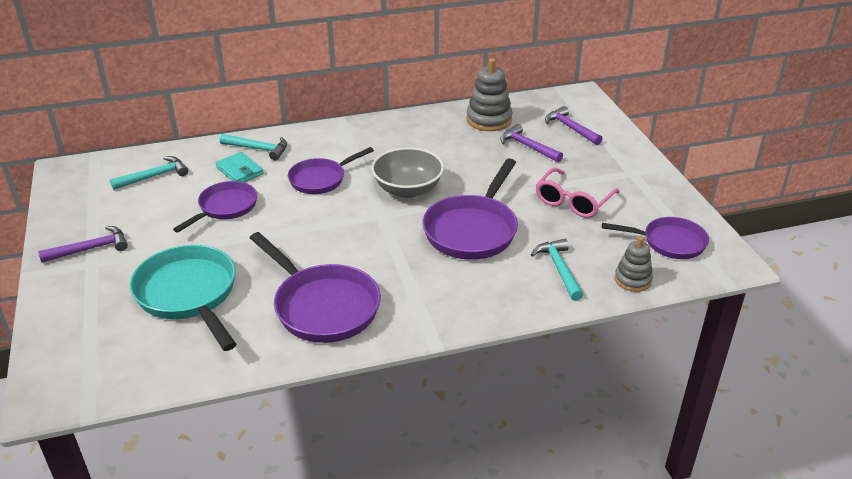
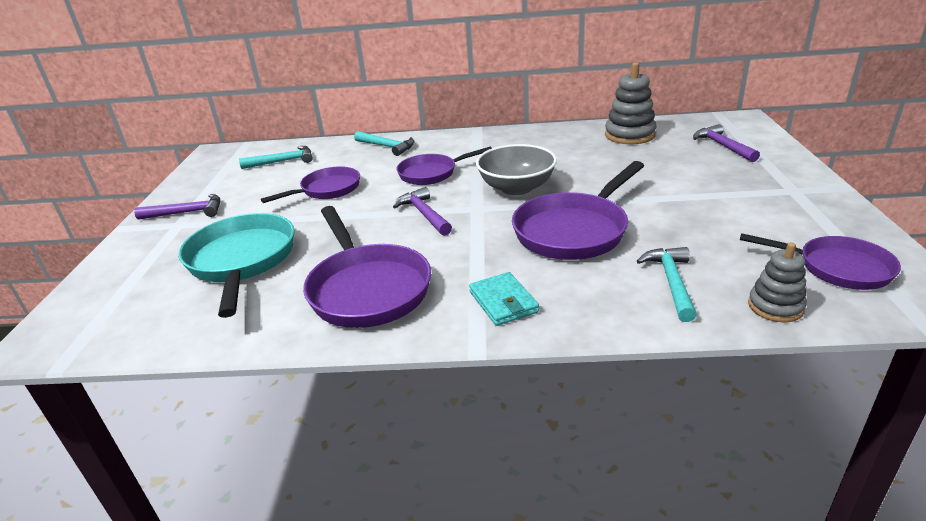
camera: 20 degrees right, 5 degrees down
turquoise wallet [215,152,263,182] -> turquoise wallet moved to [469,272,539,326]
purple hammer [500,124,563,162] -> purple hammer moved to [393,187,452,236]
pink glasses [536,168,620,218] -> none

